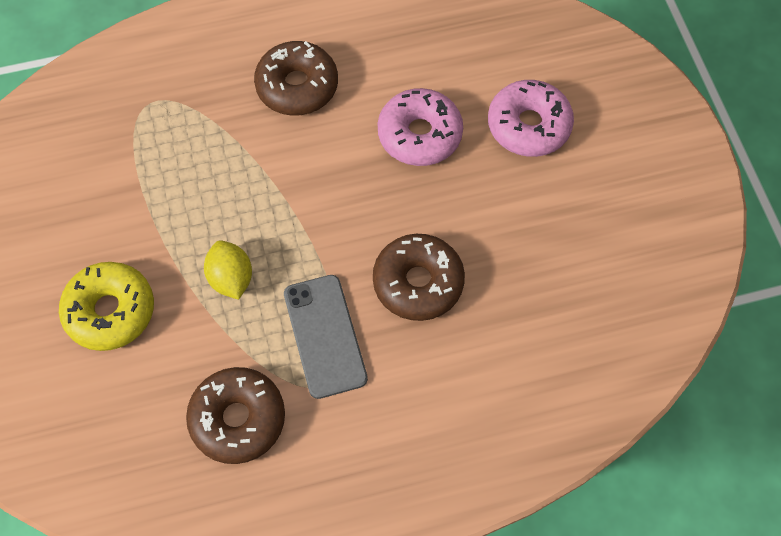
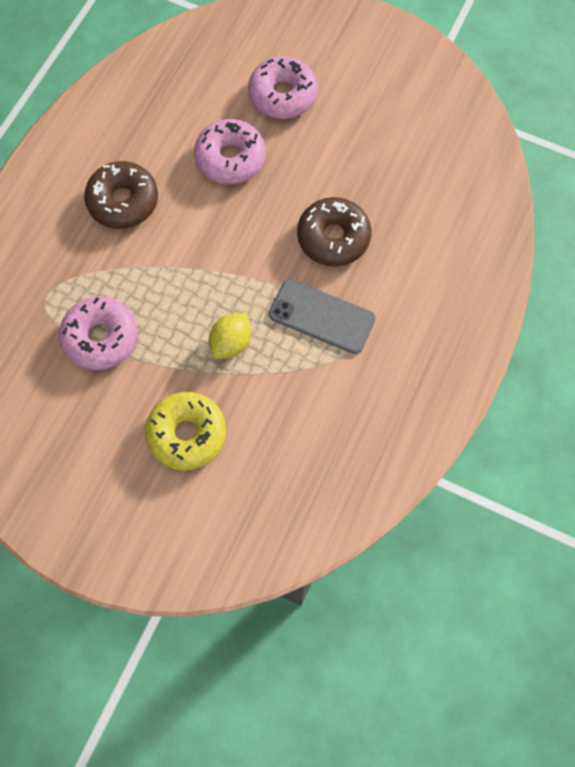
camera: 50 degrees left, 5 degrees up
brown donut [186,367,285,464] -> none
yellow lemon [204,240,252,300] -> yellow lemon turned 75 degrees counterclockwise [209,313,251,359]
none -> pink donut [59,296,137,370]

